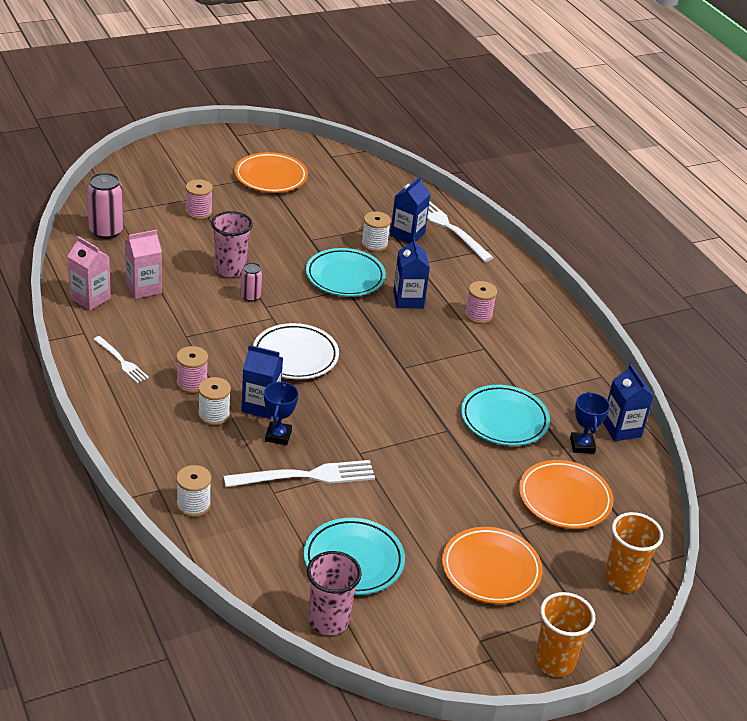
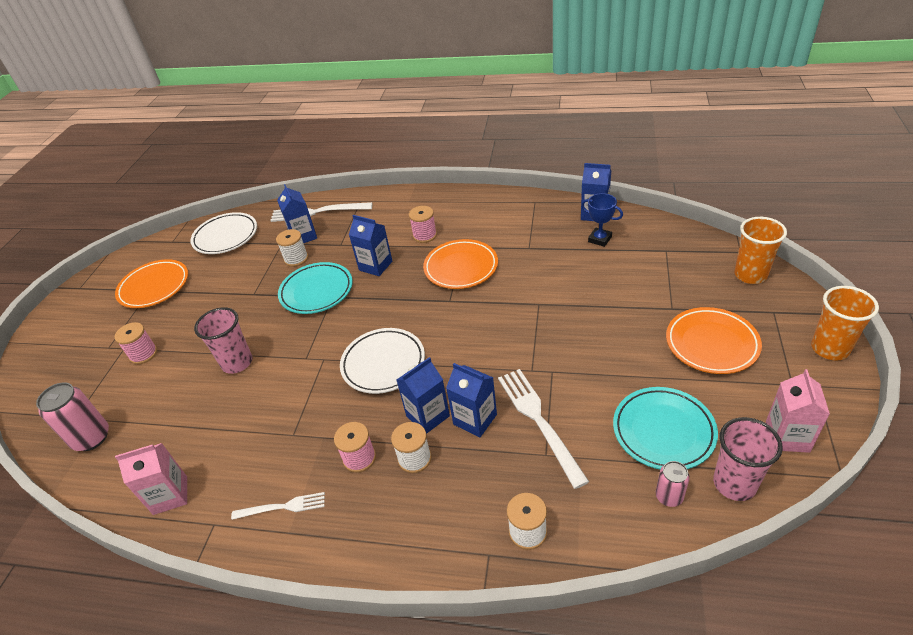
camera: 45 degrees left, 5 degrees up
pink carton [125,230,162,299] -> pink carton moved to [766,369,830,453]
white fork [224,460,375,487] -> white fork turned 45 degrees counterclockwise [498,369,589,489]
pink can [241,262,262,302] -> pink can moved to [656,461,690,507]
blue trophy [264,381,299,445] -> blue carton [446,363,497,437]
turquoise plate [461,385,550,446] -> none
orange plate [519,460,614,529] -> orange plate moved to [423,239,498,289]
none -> white plate [190,212,257,254]

